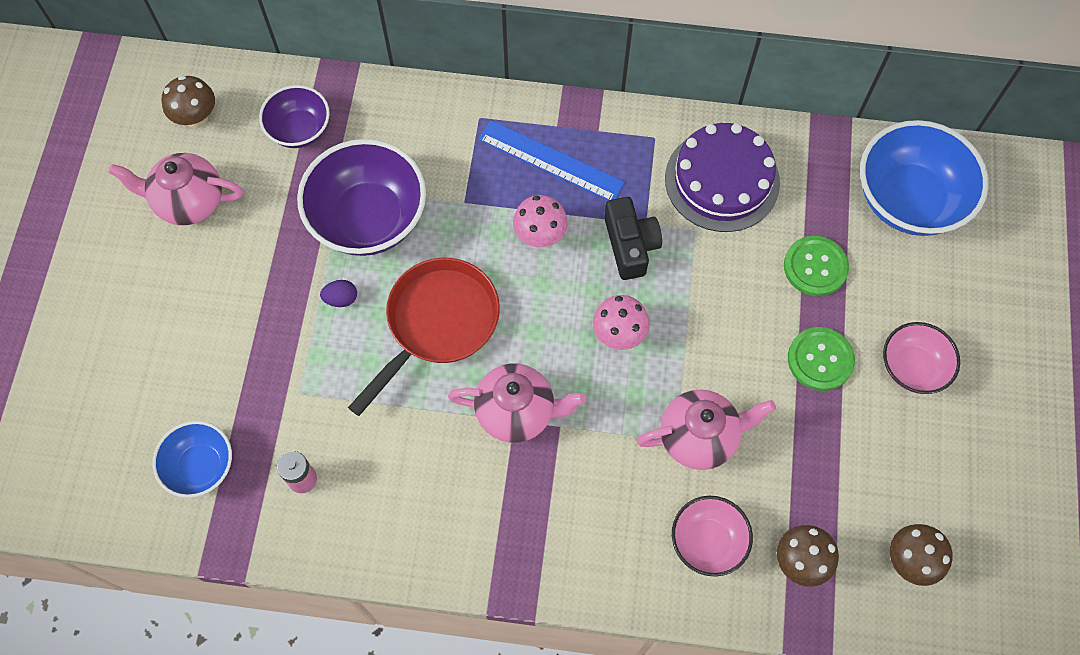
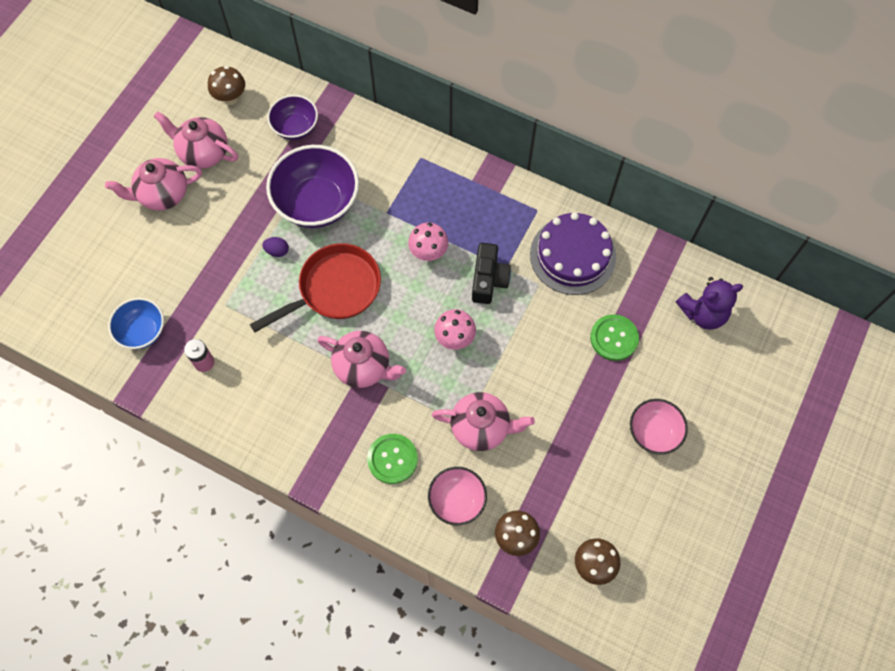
camera: 20 degrees right, 0 degrees up
blue ruler [479,120,625,201] -> none
green button [788,327,855,391] -> green button moved to [367,434,418,484]
blue bowl [860,120,989,236] -> purple teddy bear [676,277,743,330]
none -> pink teapot [105,158,202,210]

